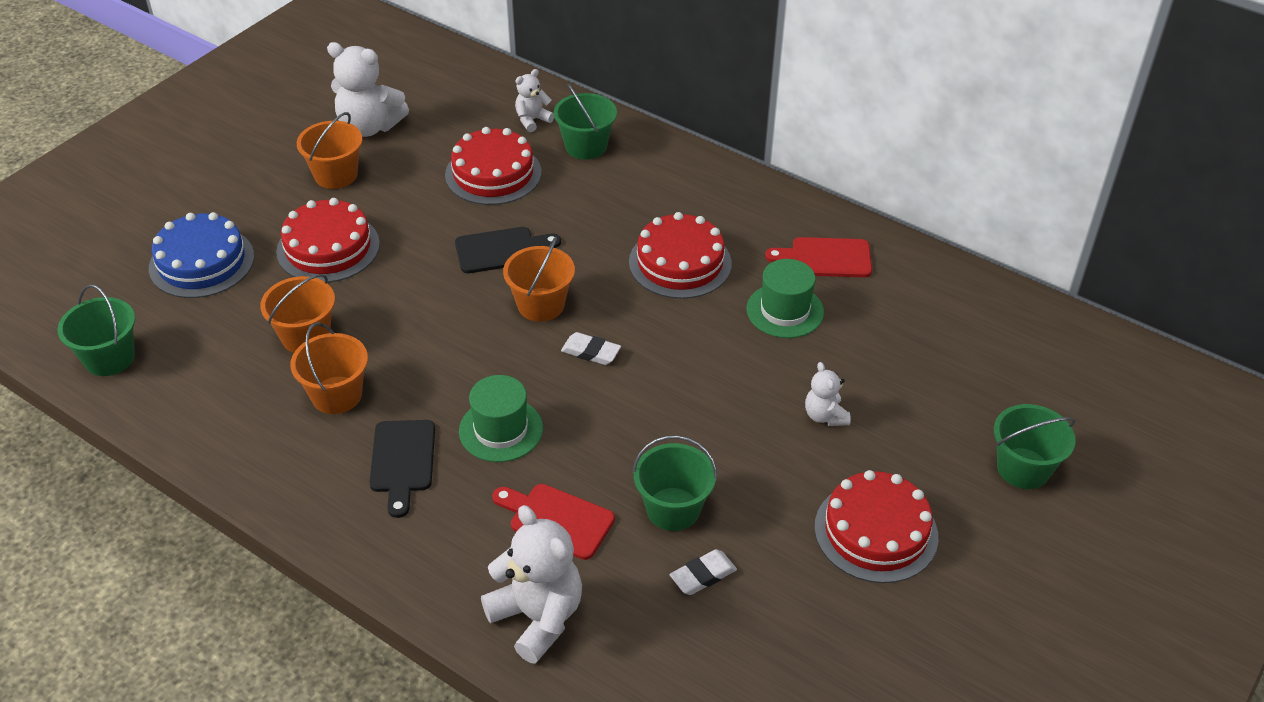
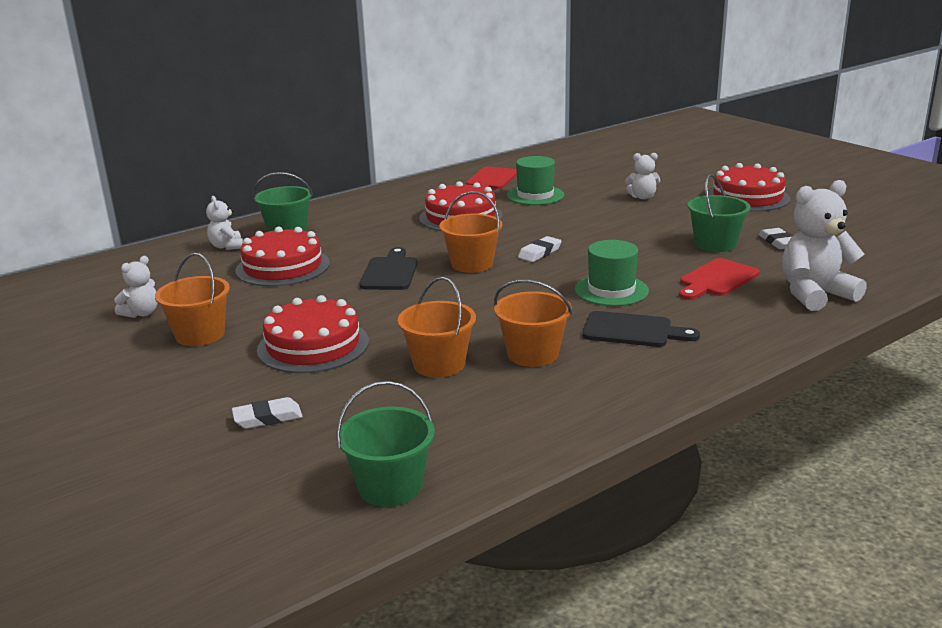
camera: 70 degrees left, 20 degrees down
blue cake [149,212,254,298] -> white eraser [232,397,303,429]
white teddy bear [327,42,409,137] -> white teddy bear [114,256,158,318], size x0.54
green bucket [994,404,1076,489] -> none

